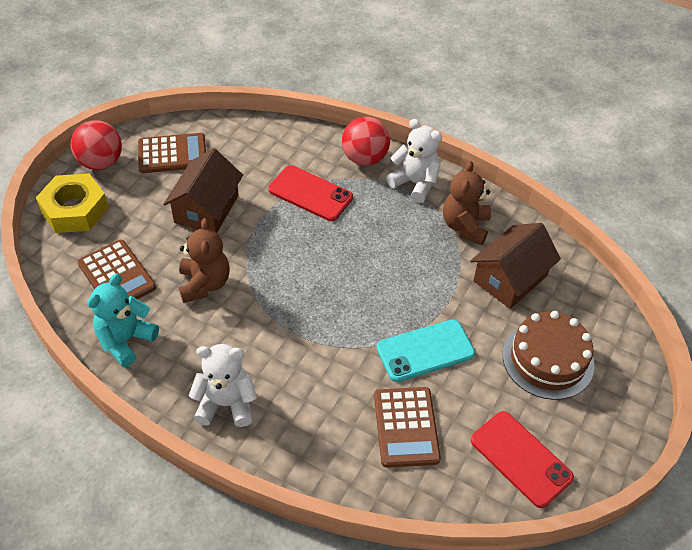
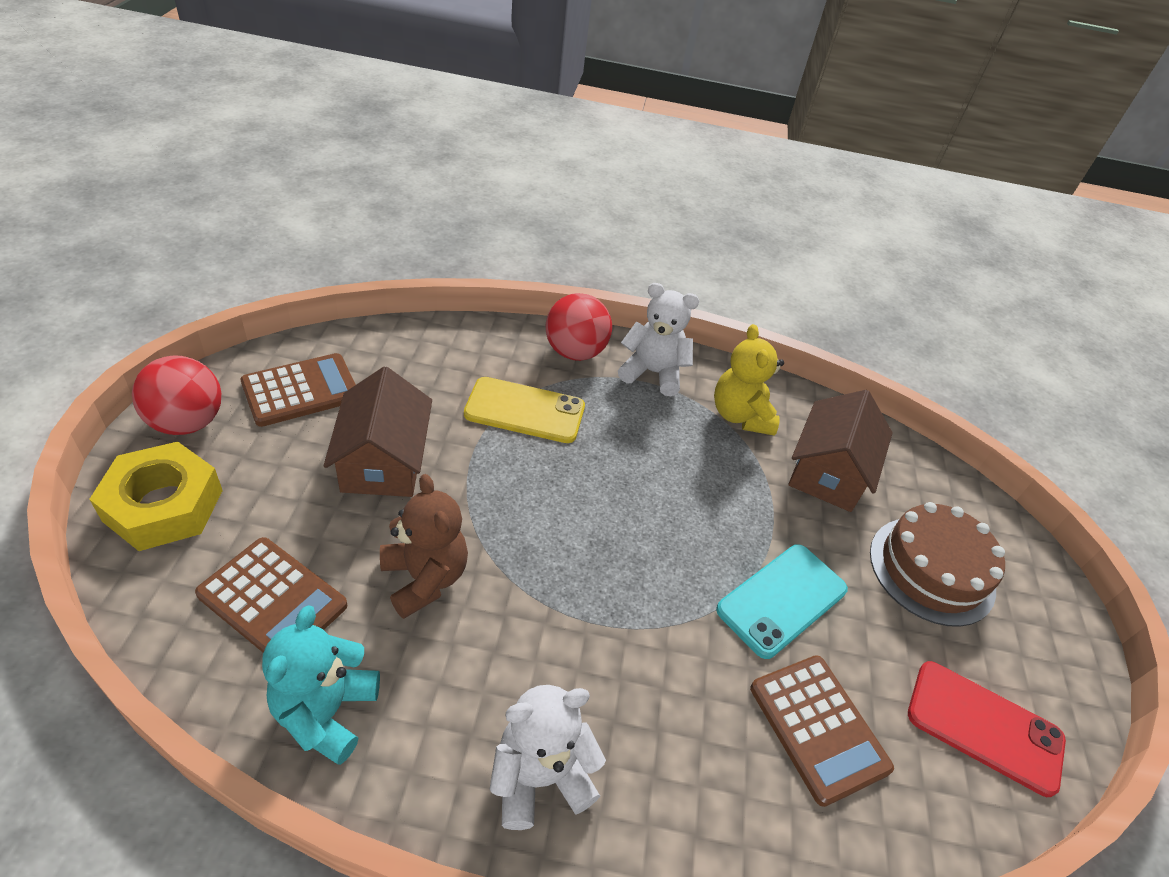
camera: 25 degrees left, 5 degrees down
red phone [268,165,353,221] -> yellow phone [464,377,585,443]
brown teddy bear [443,161,491,245] -> yellow teddy bear [714,324,784,436]

